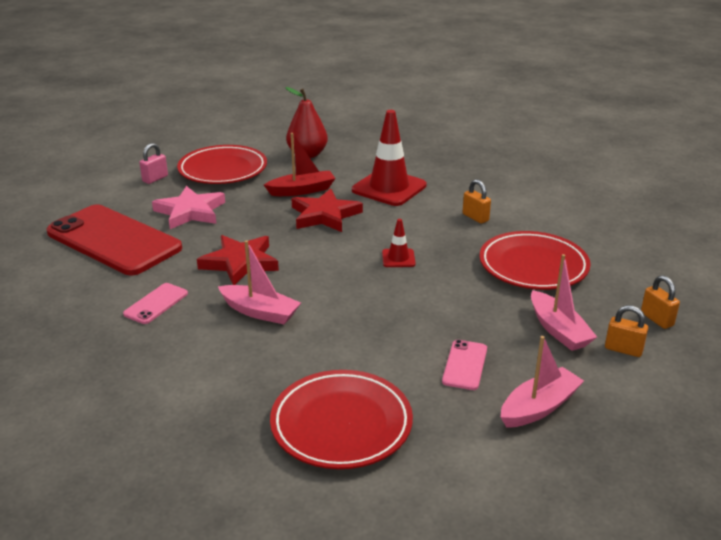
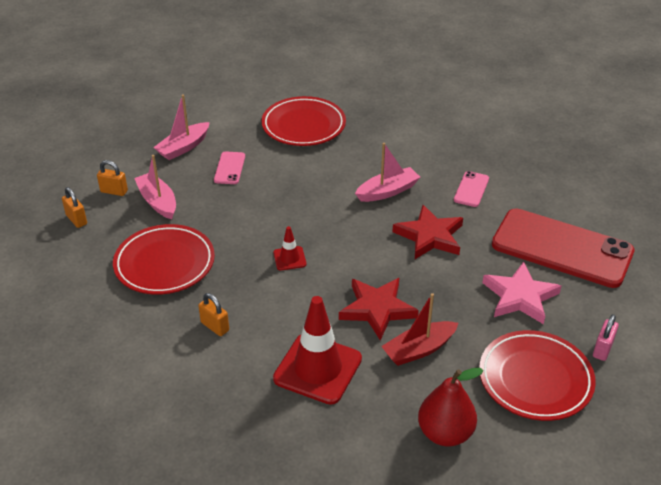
camera: 170 degrees right, 10 degrees up
pink boat [218,240,301,324] -> pink boat turned 135 degrees clockwise [355,143,420,202]

